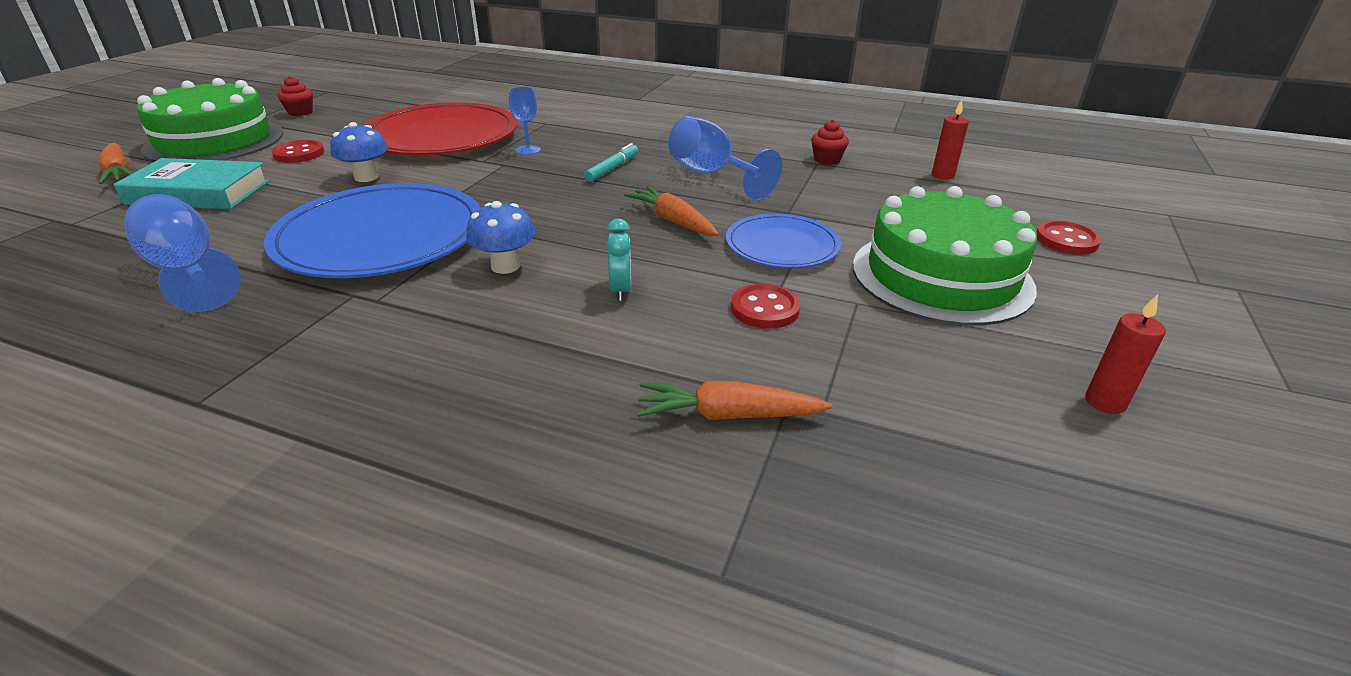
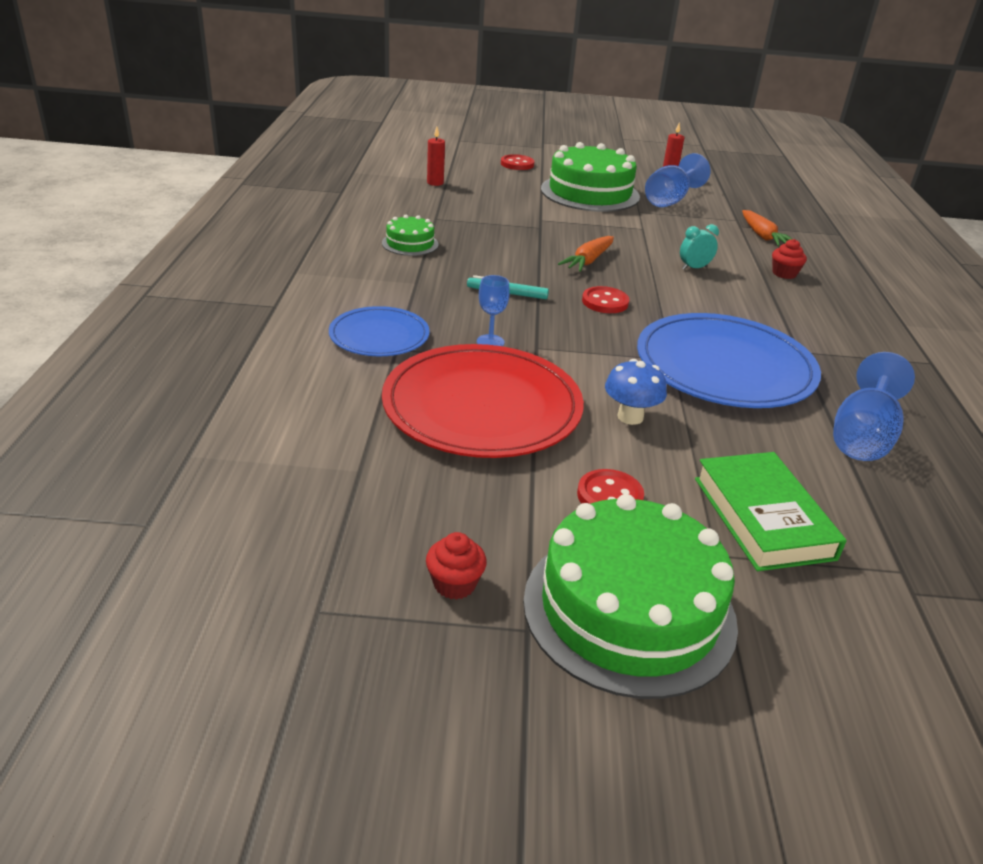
camera: 110 degrees left, 0 degrees up
orange carrot [98,143,133,184] -> none
turquoise book [114,158,269,209] -> green book [695,452,847,571]
blue mushroom [466,201,535,274] -> none
blue goblet [668,116,782,200] -> blue goblet moved to [645,153,711,207]
blue plate [726,214,841,268] -> blue plate moved to [329,306,430,356]
red button [731,284,800,329] -> red button moved to [582,286,629,313]
red cupcake [811,120,849,165] -> red cupcake moved to [772,239,807,279]
none -> green cake [382,215,439,256]

